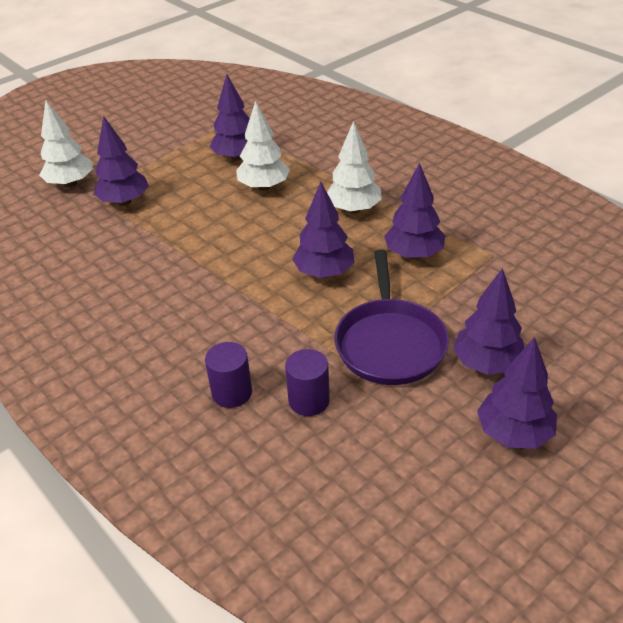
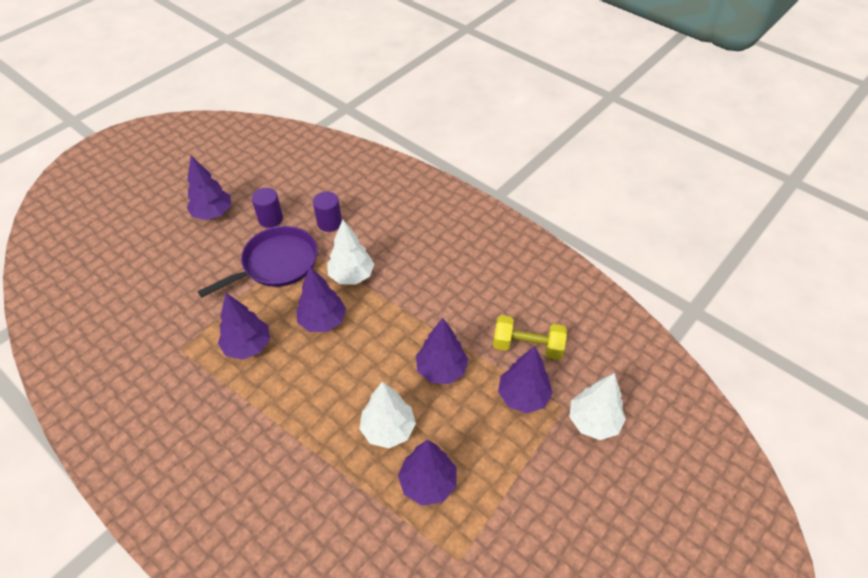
camera: 170 degrees right, 10 degrees up
purple cylinder [205,342,252,408] -> purple cylinder moved to [252,188,283,228]
white tree [327,121,382,214] -> white tree moved to [327,220,374,285]
purple pan [334,250,449,385] -> purple pan turned 60 degrees clockwise [198,226,318,298]
purple tree [453,268,525,375] -> purple tree moved to [416,318,468,384]
none -> yellow dumbbell [493,315,567,360]

